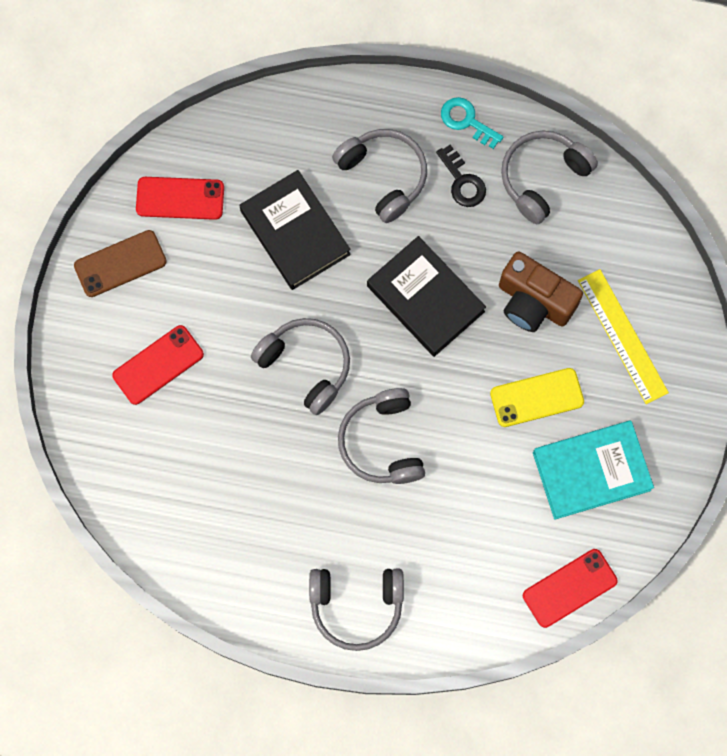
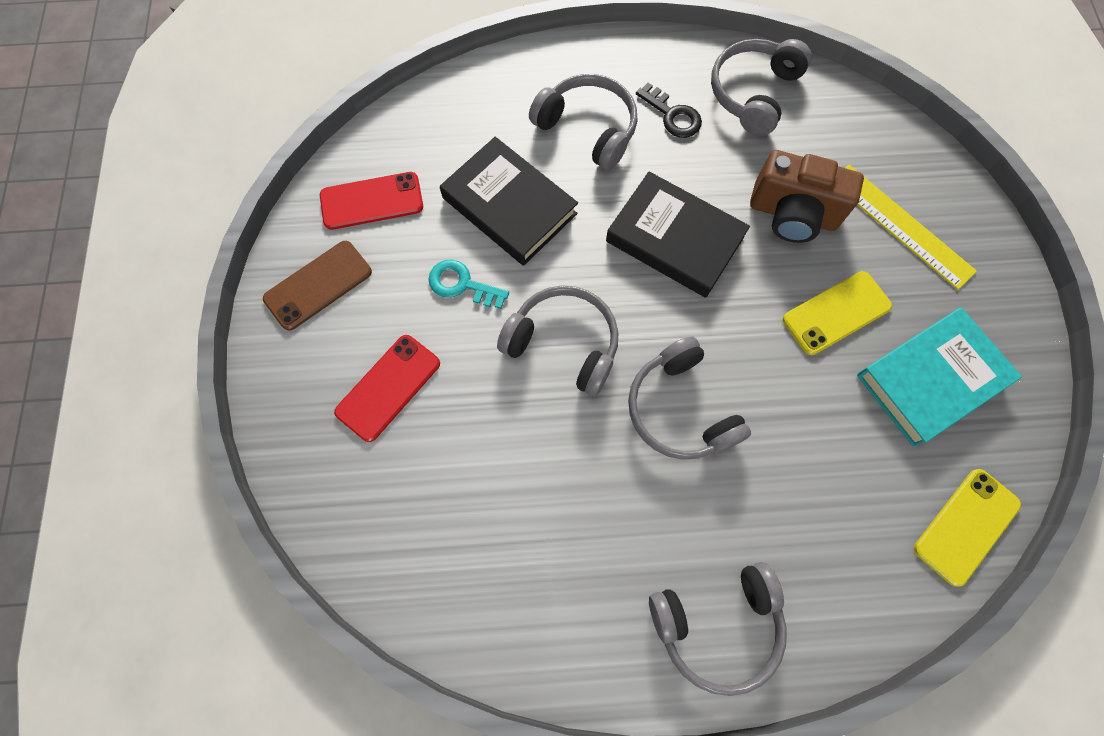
camera: 15 degrees left, 5 degrees down
turquoise key [441,97,503,149] -> turquoise key moved to [428,260,509,309]
red phone [523,549,617,628] -> yellow phone [914,469,1021,587]

